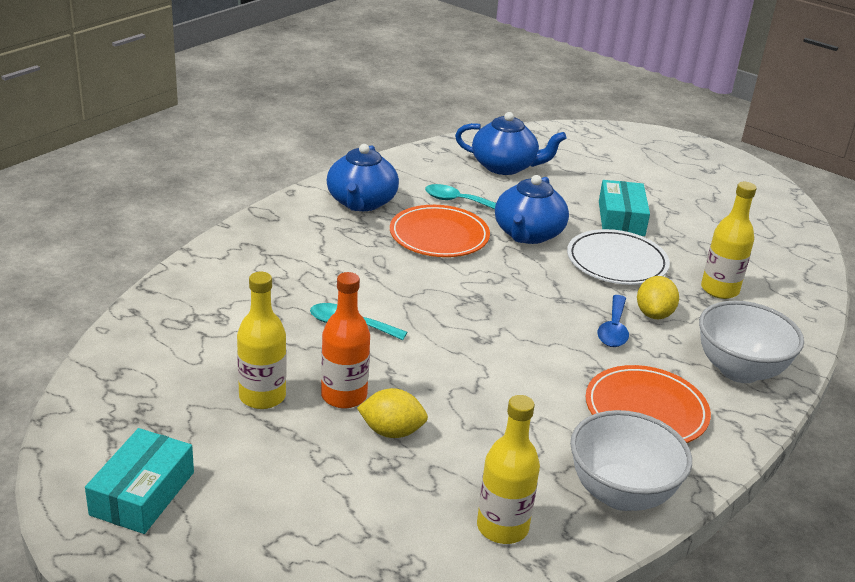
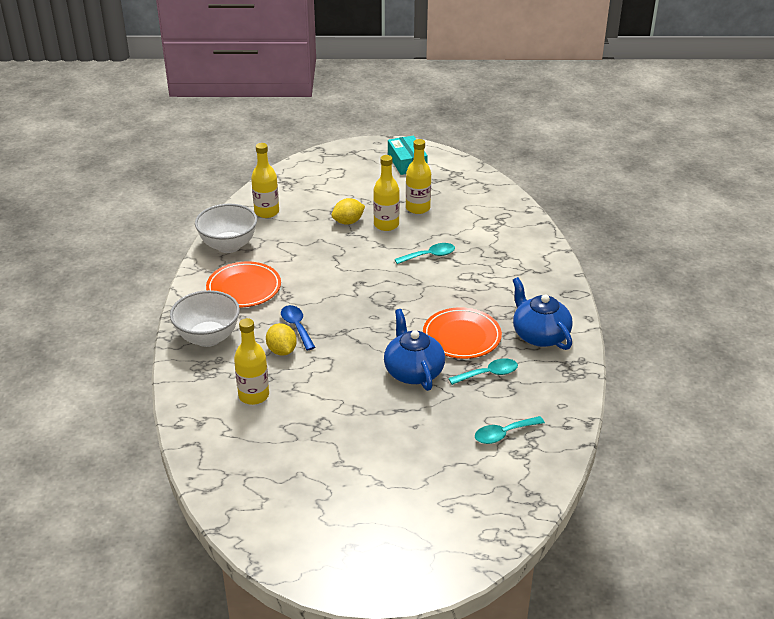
camera: 145 degrees right, 5 degrees up
orange bottle [321,272,370,409] -> yellow bottle [373,155,400,231]
blue teapot [455,112,566,175] -> turquoise spoon [475,416,545,444]
white plate [567,229,670,285] -> none
turquoise box [599,180,650,236] -> none

